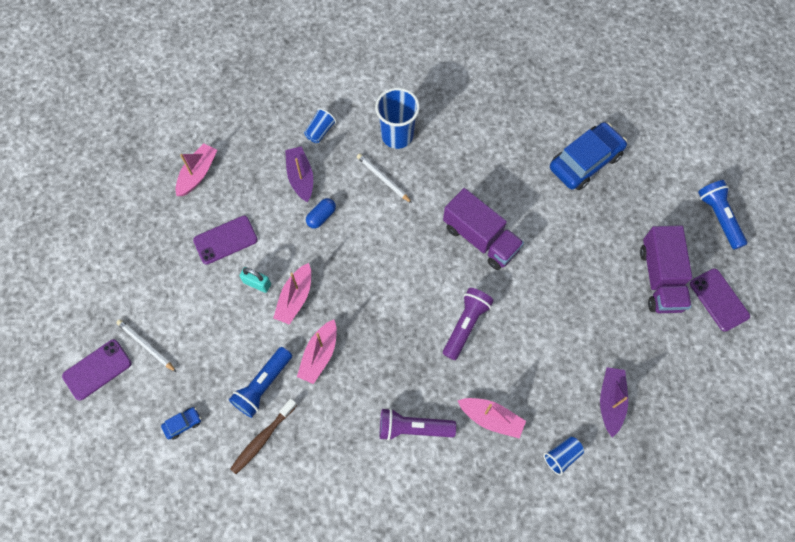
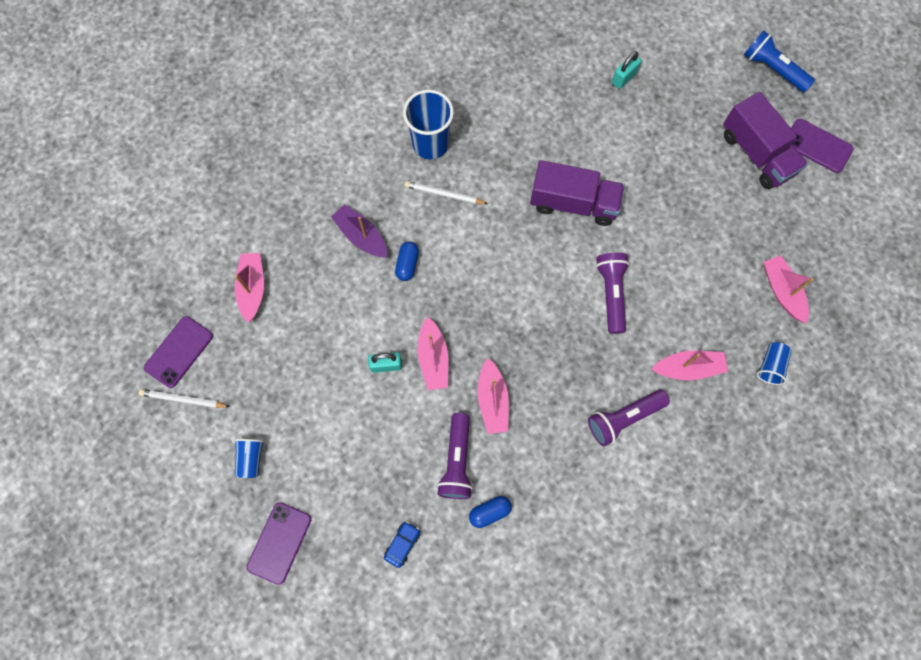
camera: 30 degrees left, 5 degrees up
white pencil [116,319,176,372] -> white pencil moved to [139,389,230,408]
purple phone [193,216,258,265] -> purple phone moved to [144,316,213,388]
blue flashlight [229,347,292,418] -> purple flashlight [437,413,473,499]
brown toothbrush [230,399,297,474] -> blue capsule [469,496,512,528]
blue cup [304,108,337,143] -> blue cup moved to [234,439,264,478]
blue car [550,122,627,190] -> turquoise padlock [612,51,641,89]
purple boat [600,367,628,438] -> pink boat [764,255,814,323]

